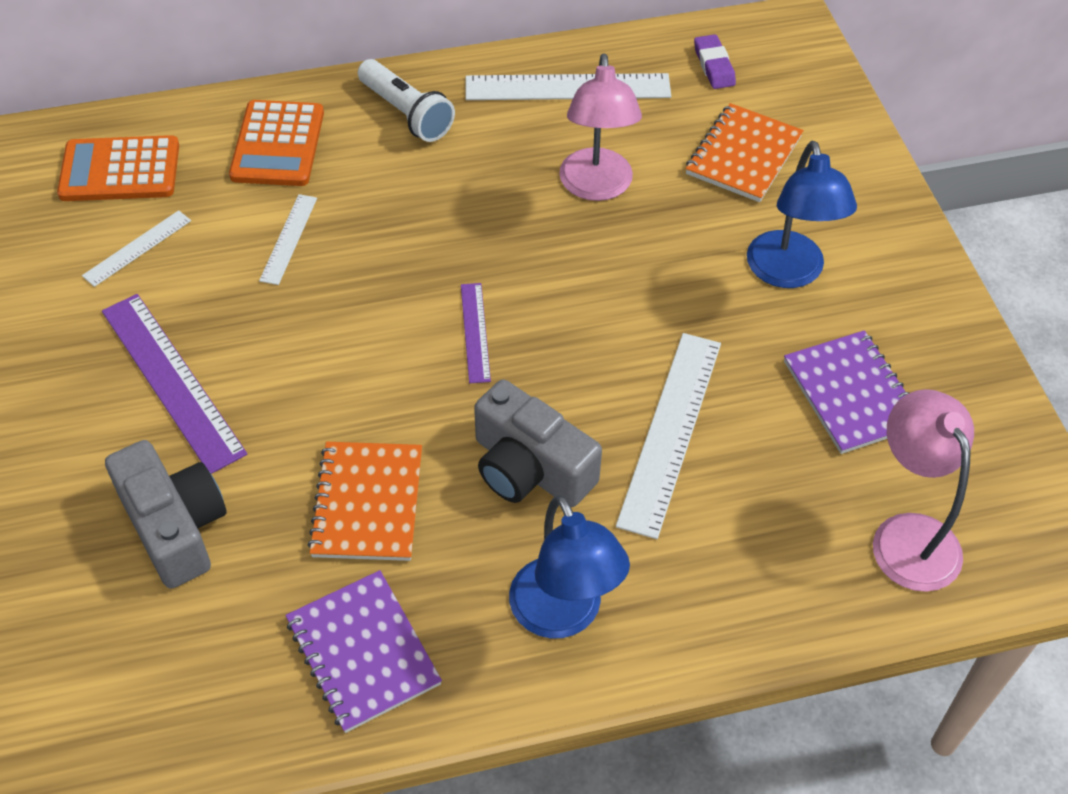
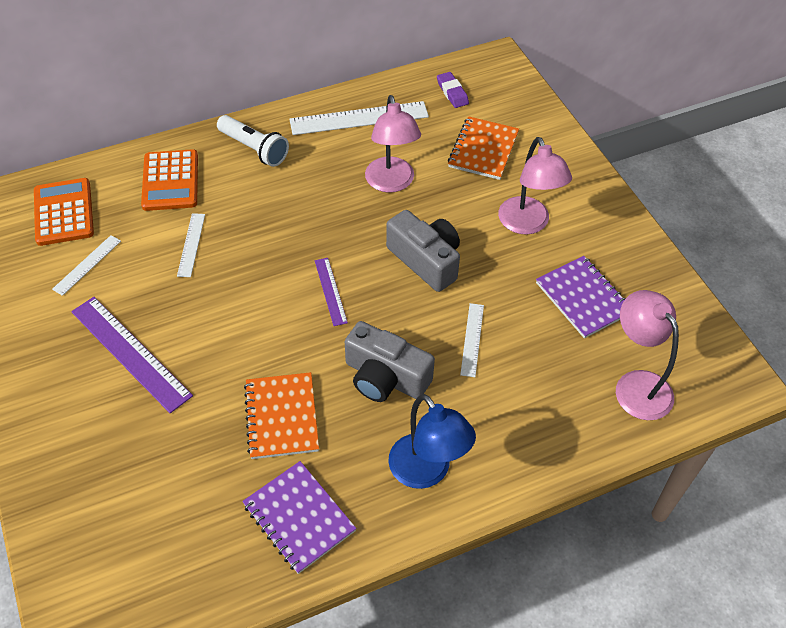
camera: 10 degrees left, 0 degrees up
orange calculator [57,135,179,201] -> orange calculator turned 90 degrees clockwise [34,178,94,246]
grey camera [105,440,227,589] -> grey camera moved to [386,210,460,292]
white ruler [616,333,721,539] -> white ruler [460,303,484,377], size x0.53
blue lamp [747,141,857,288] -> pink lamp [498,137,572,235]

